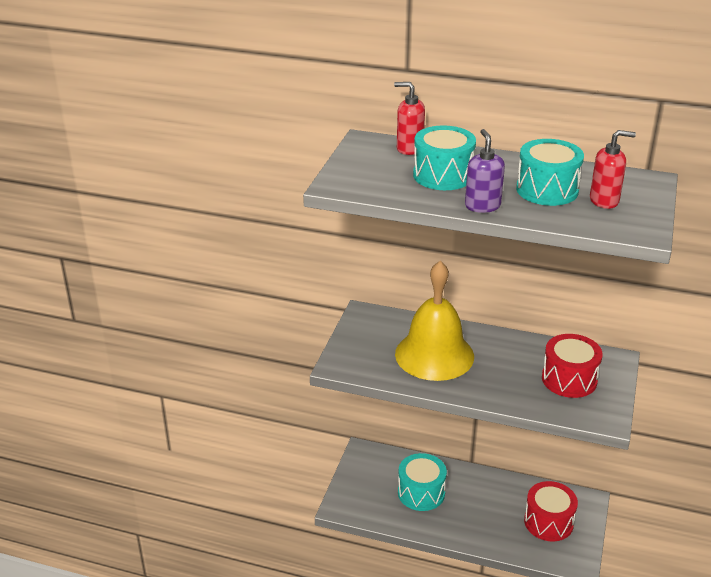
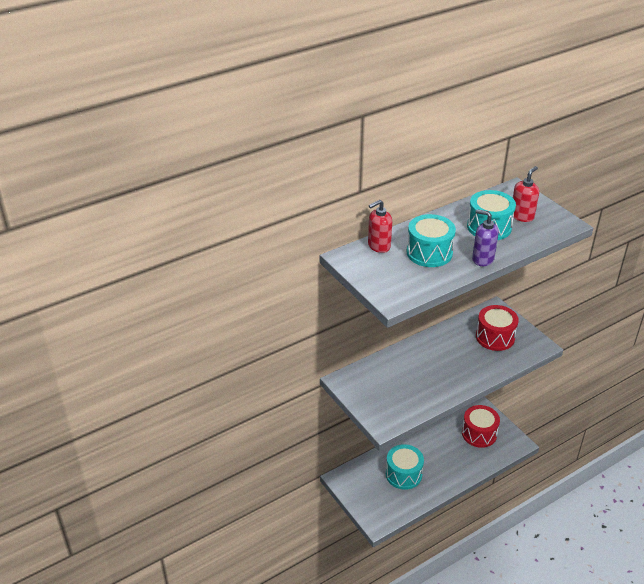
camera: 50 degrees left, 5 degrees up
yellow bell [395,261,474,381] -> none

